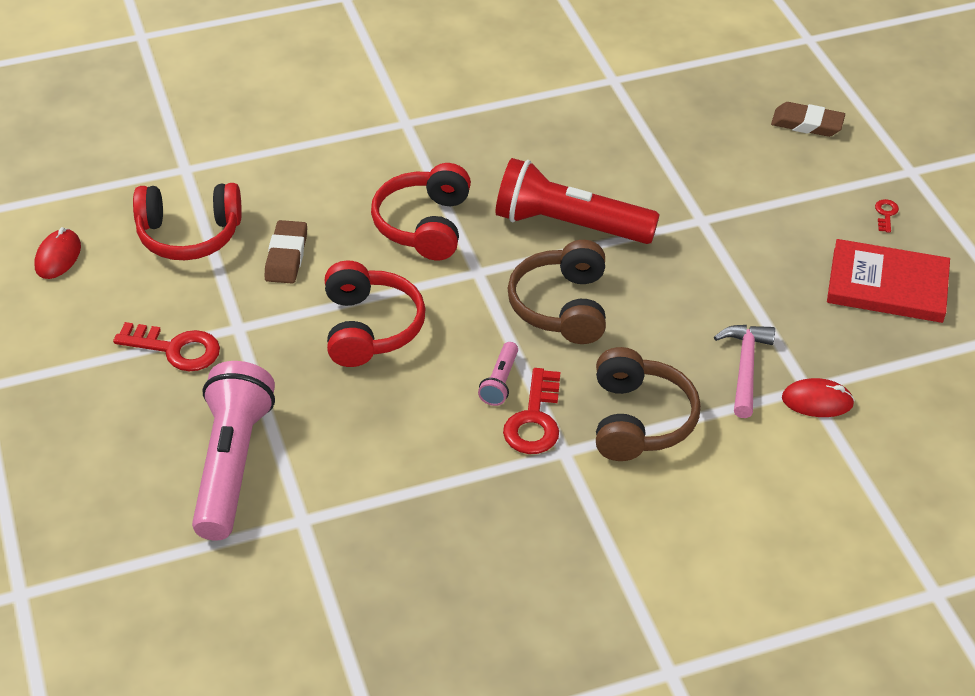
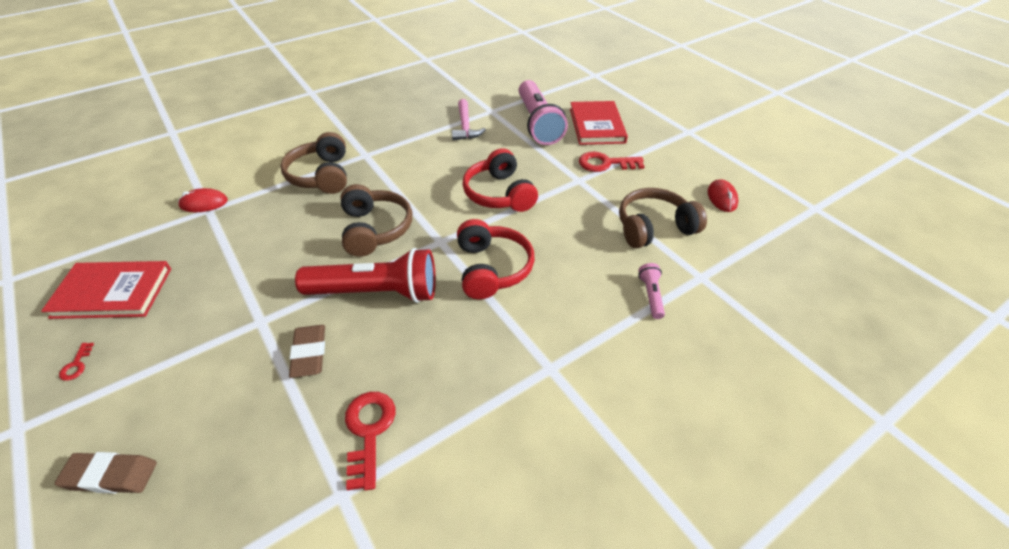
camera: 165 degrees right, 0 degrees up
red headphones [133,183,242,260] -> brown headphones [619,188,707,248]
brown eraser [264,220,307,284] -> brown eraser moved to [289,325,325,378]
pink flashlight [478,342,518,406] -> pink flashlight moved to [638,263,665,319]
red key [503,368,560,454] -> red key moved to [345,392,396,490]
pink hammer [714,325,775,418] -> pink hammer moved to [452,99,486,141]
none -> red book [570,101,628,145]

